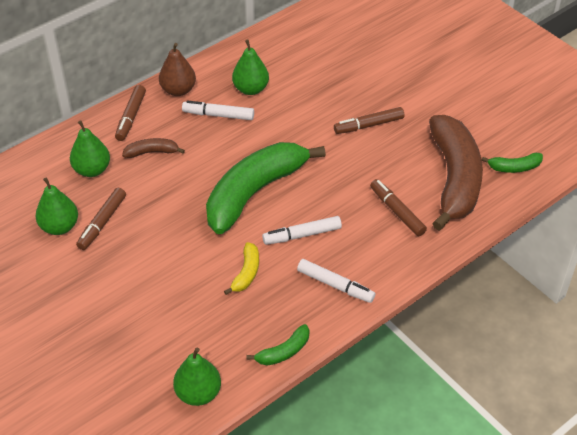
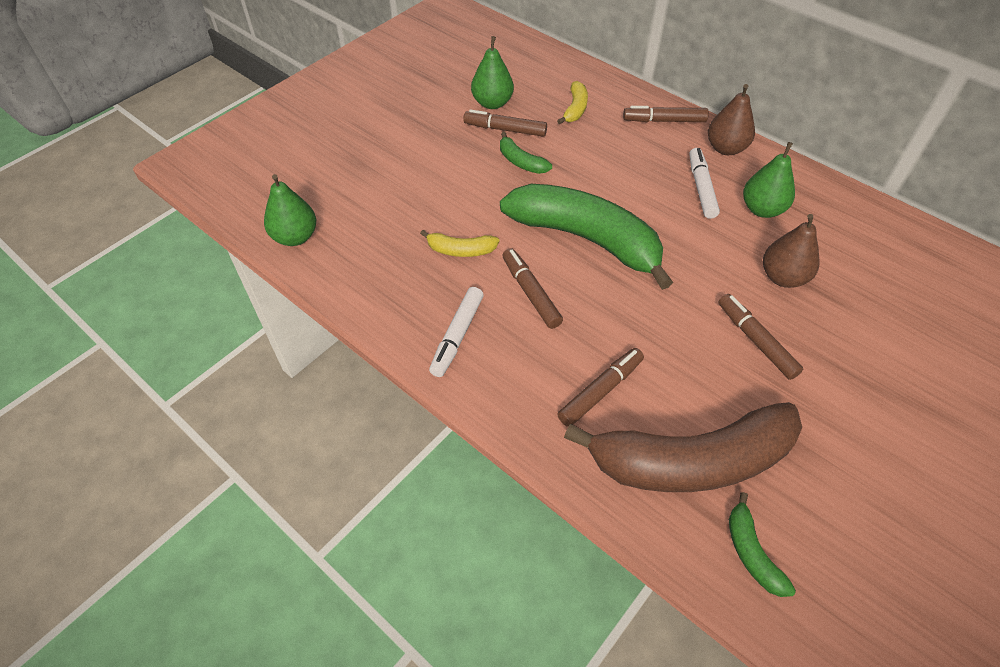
camera: 80 degrees right, 5 degrees up
green pear [70,120,110,177] -> yellow banana [557,81,588,124]
brown banana [122,138,185,158] -> none
green banana [246,324,310,366] -> green banana moved to [500,132,552,174]
white marker [262,216,342,245] -> brown marker [503,248,563,329]
none -> brown pear [763,214,820,288]

